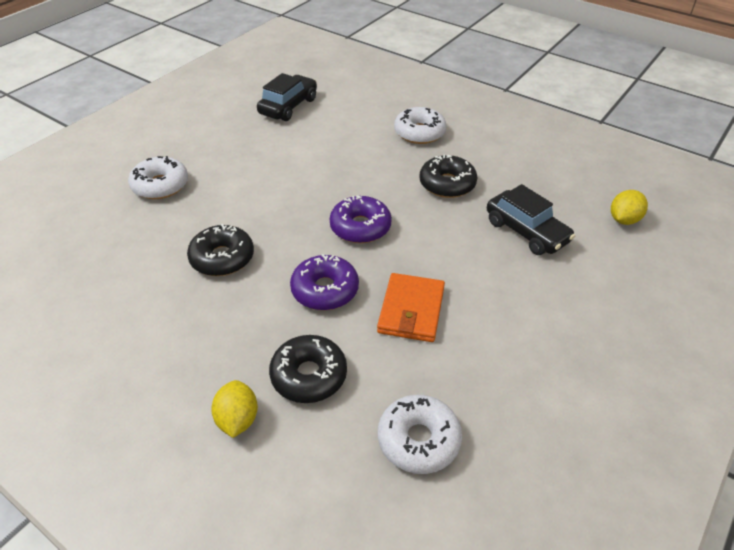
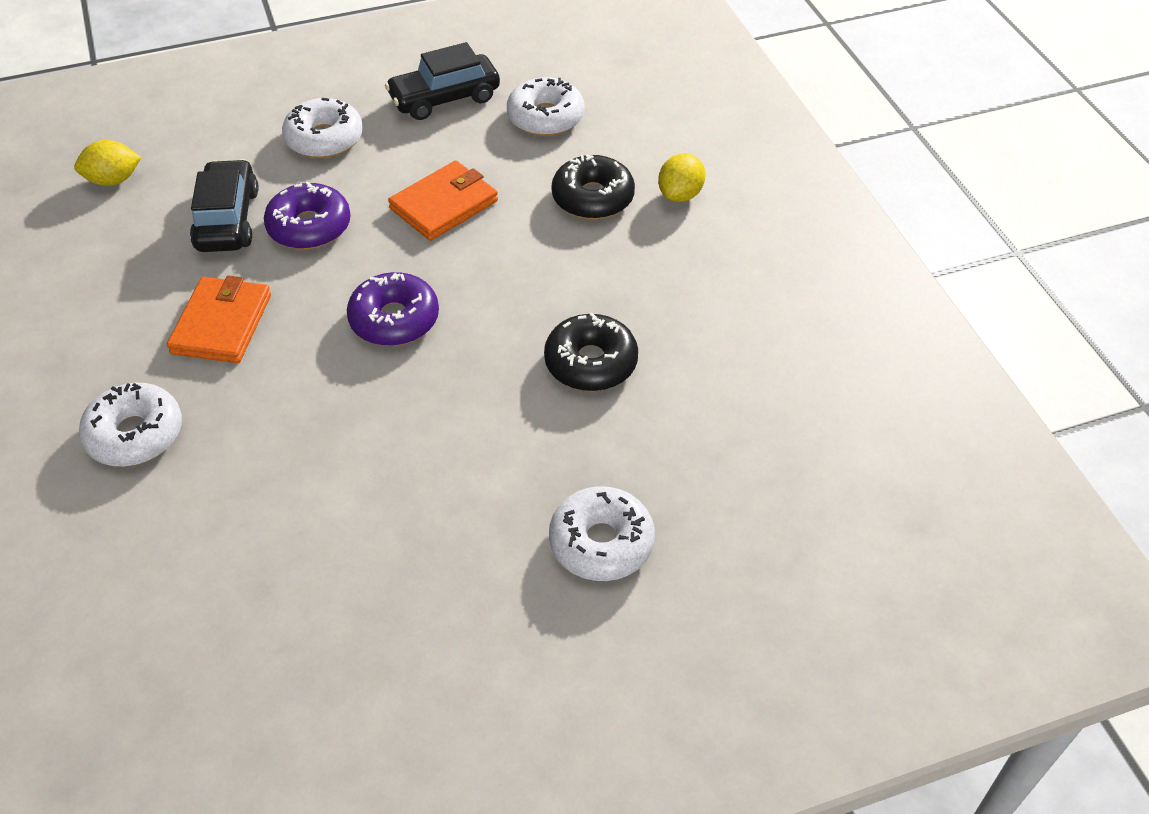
camera: 145 degrees left, 5 degrees up
black car [257,73,317,121] -> black car moved to [385,42,500,120]
purple donut [290,254,359,310] -> purple donut moved to [264,181,351,249]
black donut [420,154,477,198] -> orange wallet [167,275,271,363]
none -> white donut [282,98,363,158]

